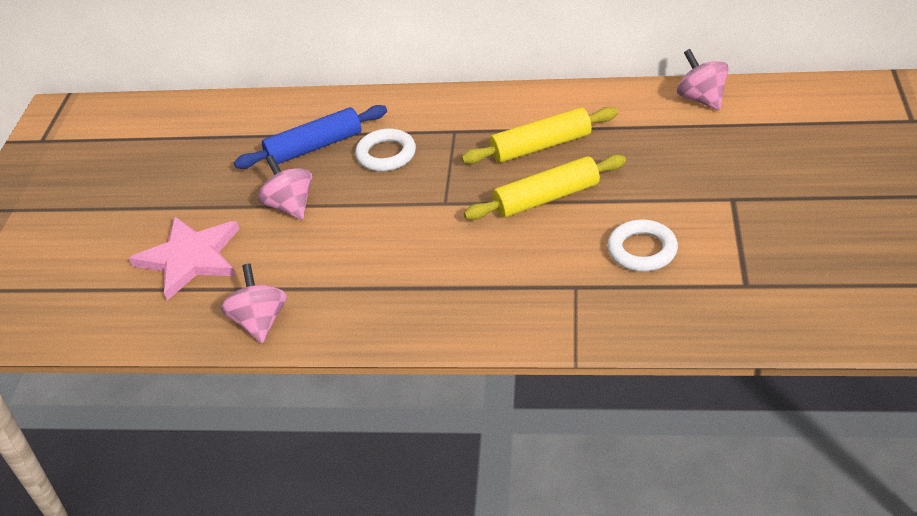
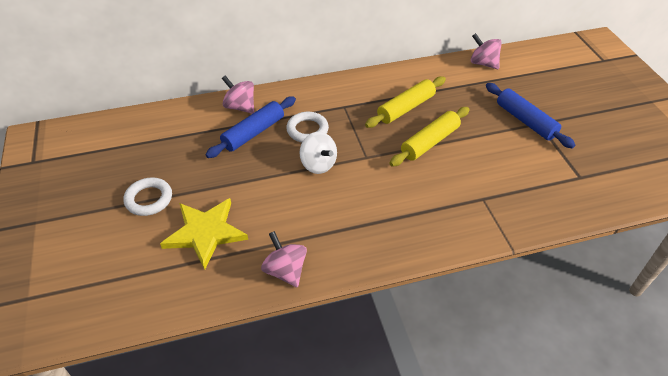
camera: 25 degrees left, 5 degrees up
pink star [129,216,239,301] -> yellow star [160,198,248,270]
pink spinning top [258,155,312,220] -> pink spinning top moved to [222,75,254,114]
white ring [607,220,678,272] -> white ring moved to [124,177,172,216]
none -> white spinning top [299,132,337,174]
none -> blue rolling pin [486,83,575,149]

